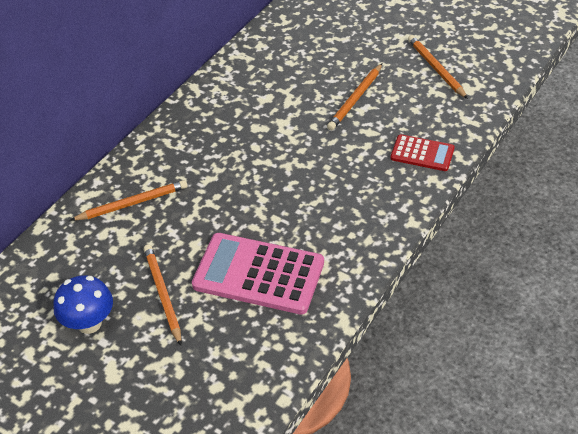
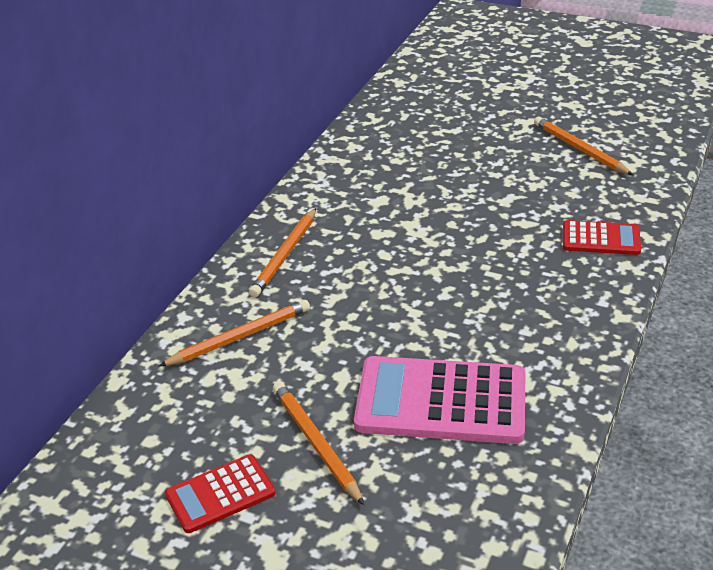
camera: 10 degrees left, 10 degrees down
blue mushroom [53,275,113,334] -> red calculator [165,454,275,533]
orange pencil [327,64,382,130] -> orange pencil moved to [249,208,316,297]

